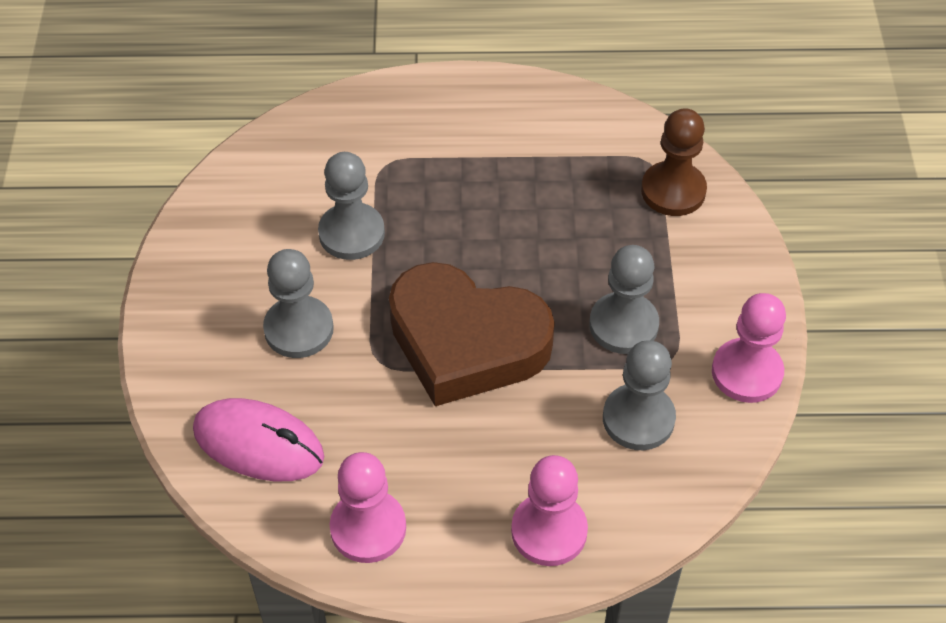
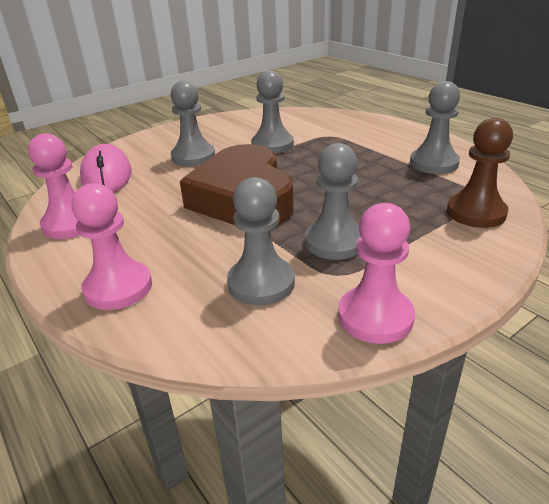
camera: 55 degrees right, 20 degrees down
none -> grey pawn [410,81,460,174]

